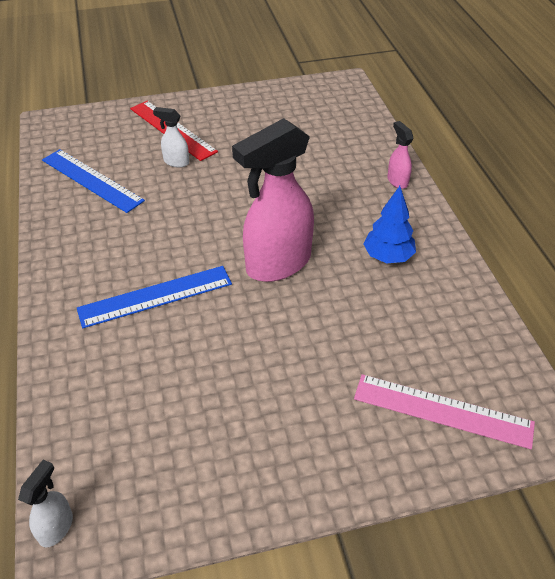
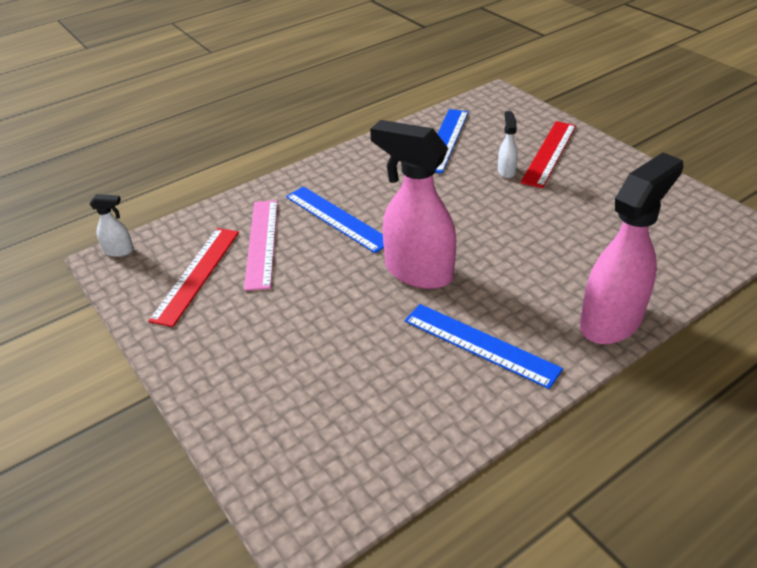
camera: 70 degrees right, 5 degrees down
pink ruler [354,374,535,449] -> pink ruler moved to [244,200,278,291]
blue tree [363,186,416,263] -> blue ruler [404,304,563,389]
pink spray bottle [387,121,413,189] -> pink spray bottle [580,153,684,344], size x2.30
none -> red ruler [148,228,239,327]

